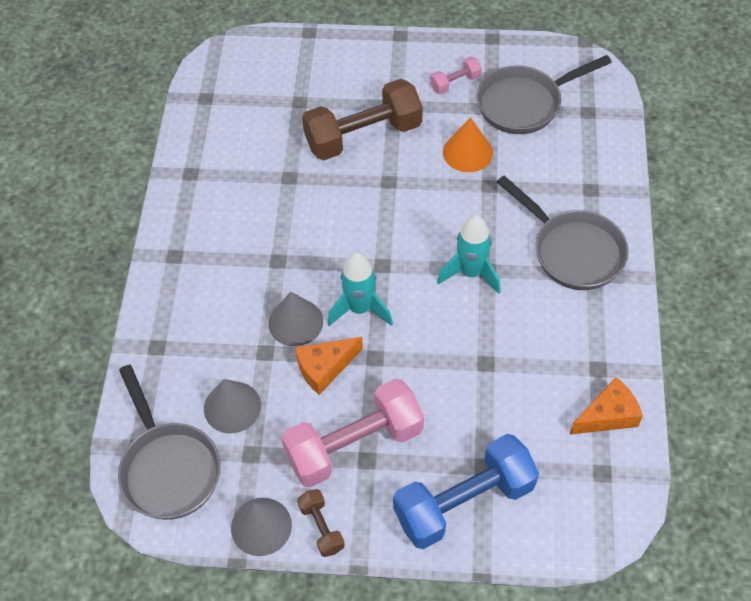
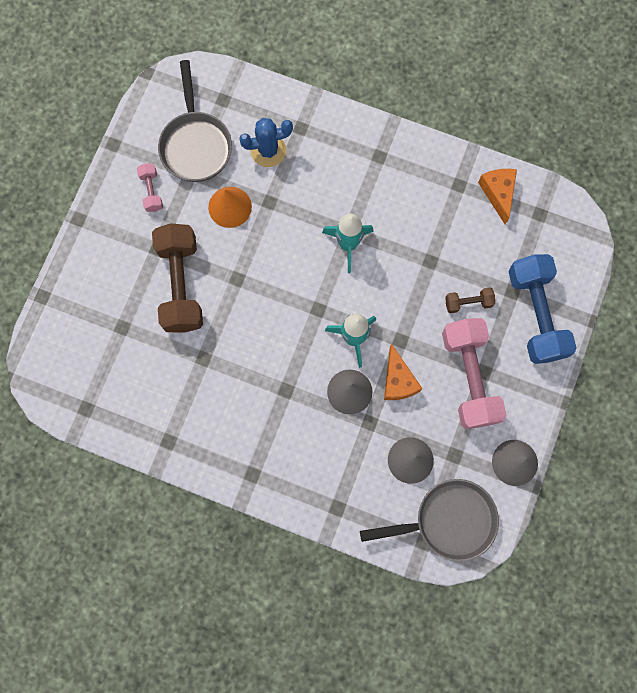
camera: 75 degrees left, 20 degrees up
brown dumbbell [297,489,345,557] -> brown dumbbell moved to [445,287,495,313]
grey pan [497,176,629,290] -> none
none -> blue cactus [239,118,293,167]

